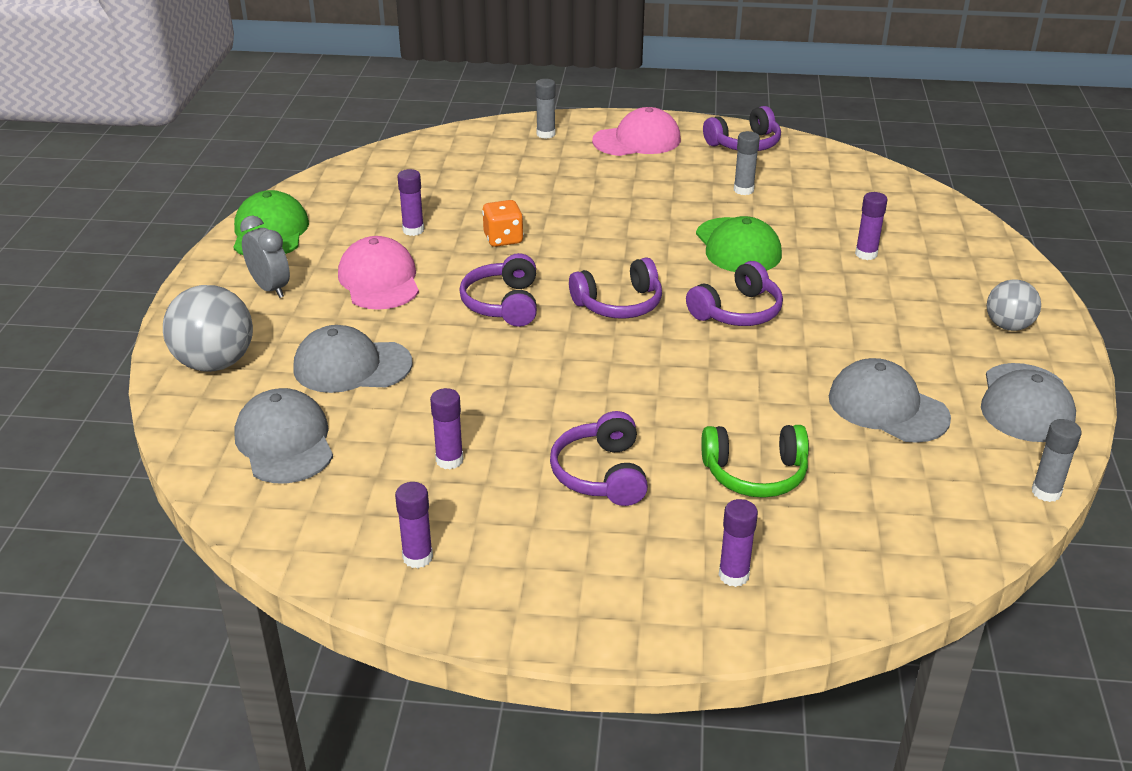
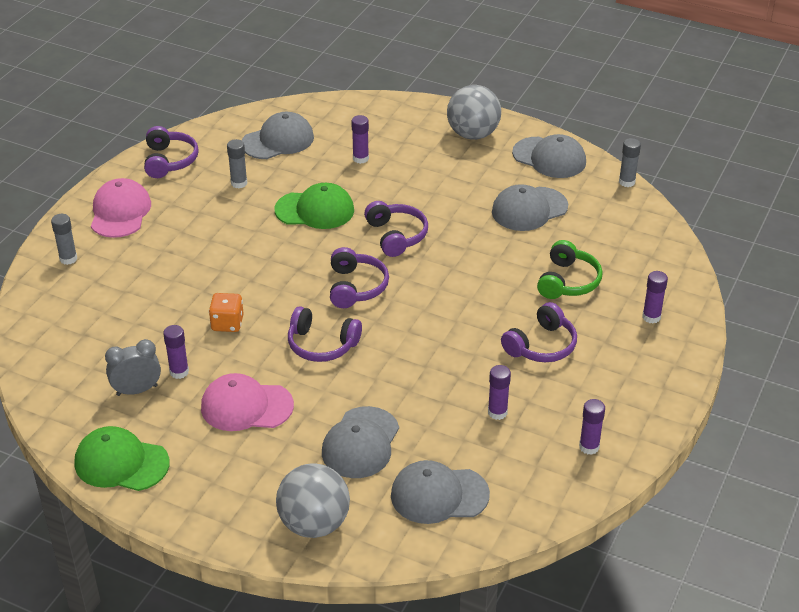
camera: 70 degrees left, 5 degrees up
grey clock [240,216,290,298] -> grey clock moved to [105,339,161,396]
purple headphones [550,411,648,506] -> purple headphones turned 60 degrees counterclockwise [501,302,577,362]
grey ball [987,279,1041,331] -> grey ball [447,85,501,140], size x1.61
none -> grey cap [242,112,314,159]

